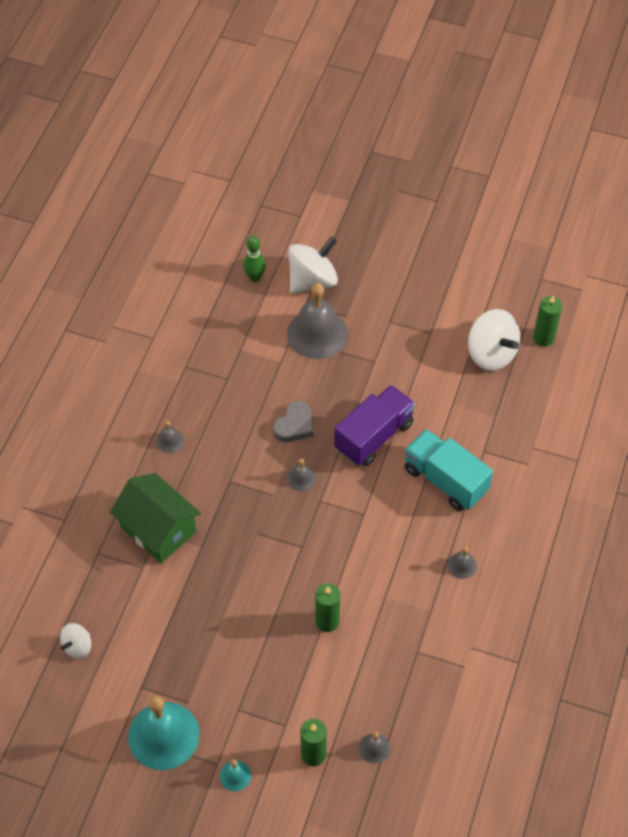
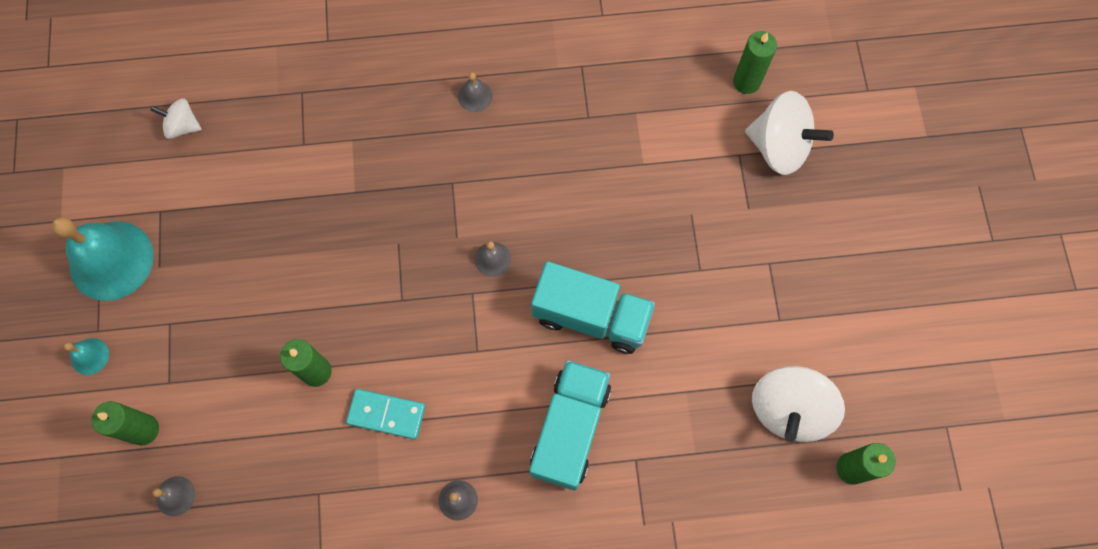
camera: 65 degrees right, 15 degrees up
green house [110,473,201,563] -> none
green bowling pin [243,236,266,282] -> green candle [733,31,777,94]
grey heart [273,401,314,442] -> none
grey bell [287,283,348,359] -> none
purple truck [334,385,415,466] -> turquoise truck [531,261,655,354]
none -> turquoise domino [346,389,425,439]

